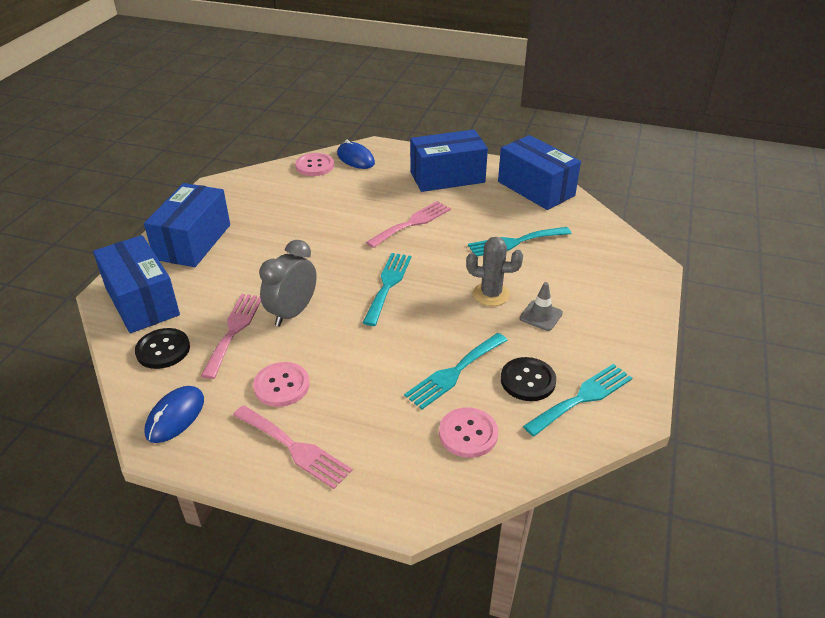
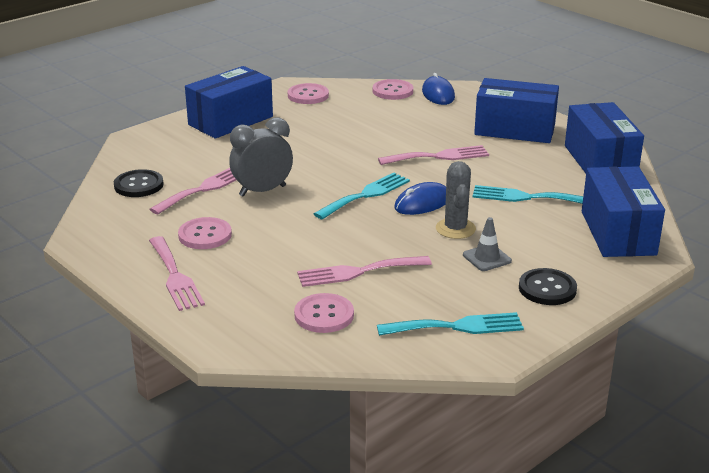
camera: 30 degrees right, 10 degrees down
blue box [93,235,180,333] -> blue box moved to [582,166,665,257]
blue mouse [144,386,204,443] -> blue mouse moved to [394,182,446,215]
turquoise fork [404,333,507,409] -> pink fork [297,256,432,287]
grey cactus [466,237,523,306] -> grey cactus turned 45 degrees clockwise [436,161,476,239]
black button [501,357,556,401] -> black button moved to [519,268,577,305]
none -> pink button [288,83,329,104]

